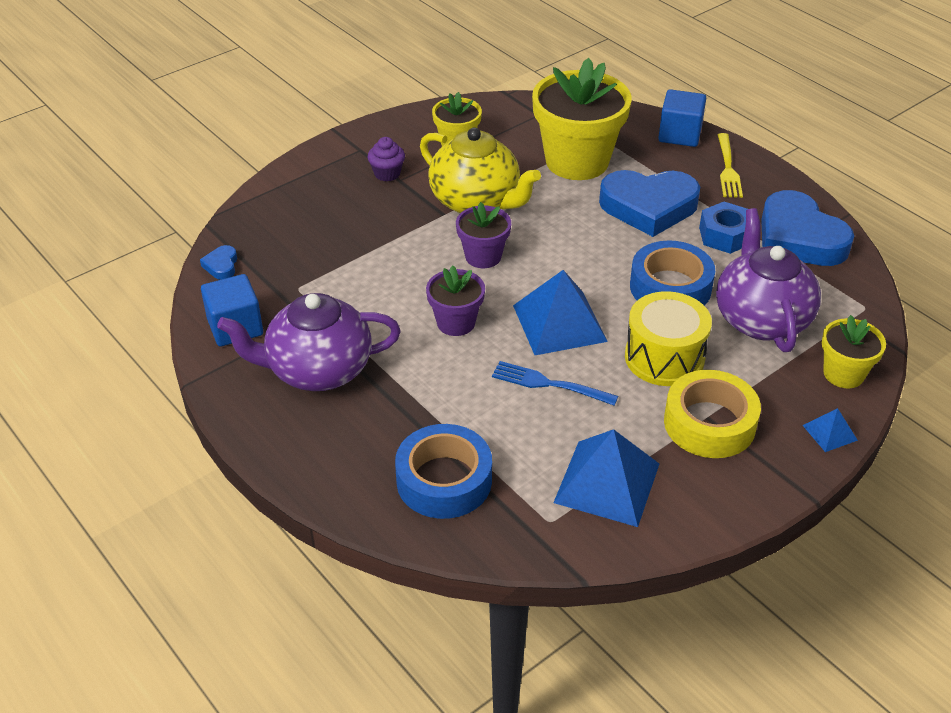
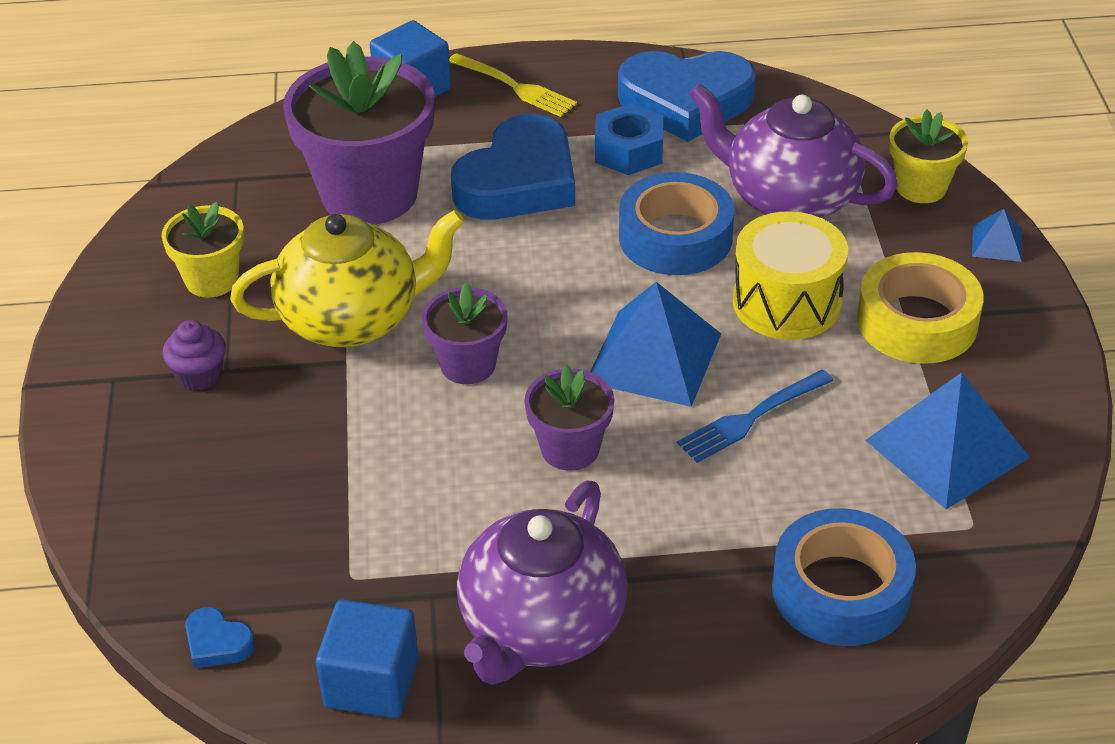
camera: 55 degrees left, 0 degrees up
yellow flower pot [532,58,631,180] -> purple flower pot [283,41,435,225]

